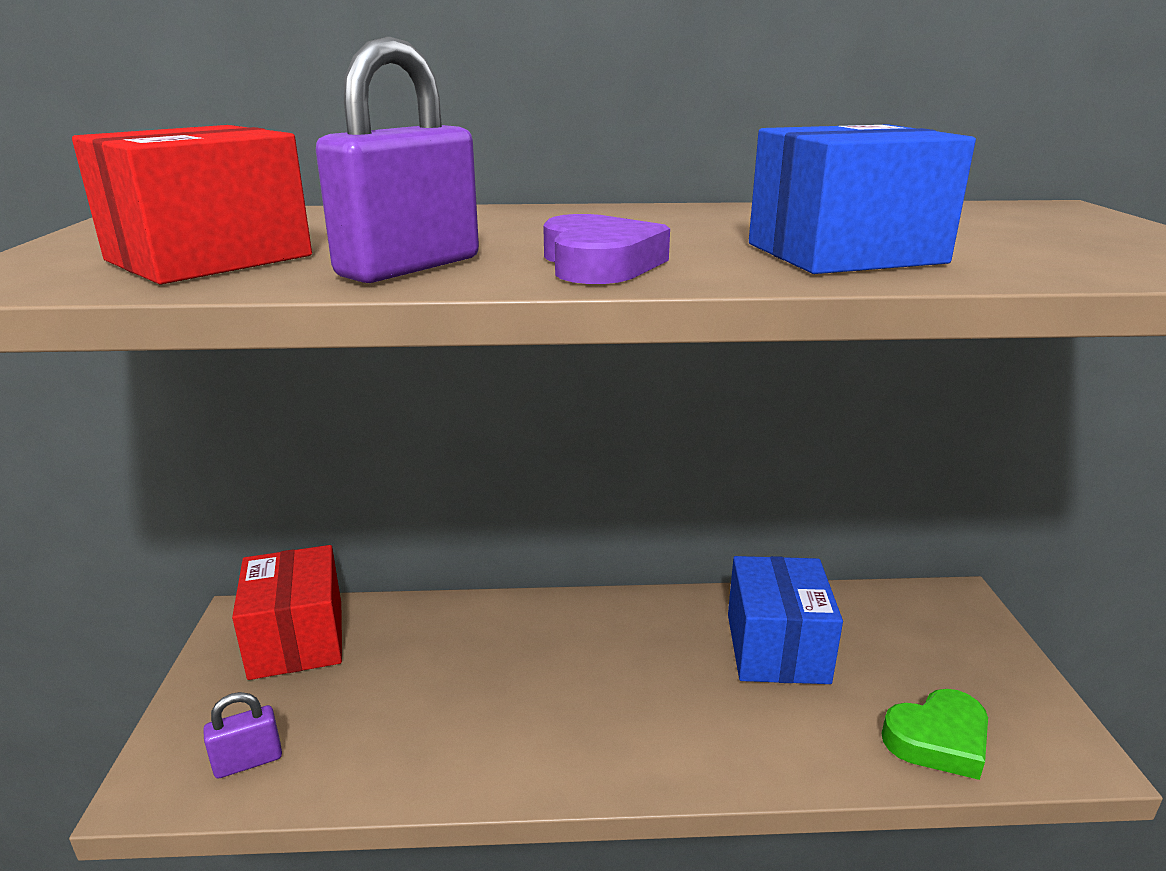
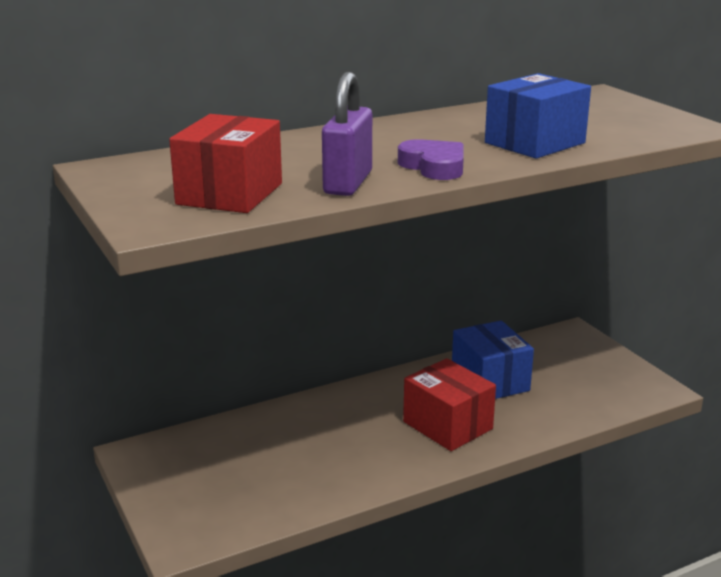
camera: 25 degrees left, 0 degrees up
purple padlock [203,692,282,779] -> none
red box [232,545,342,680] -> red box moved to [403,358,496,451]
green heart [881,689,988,780] -> none

